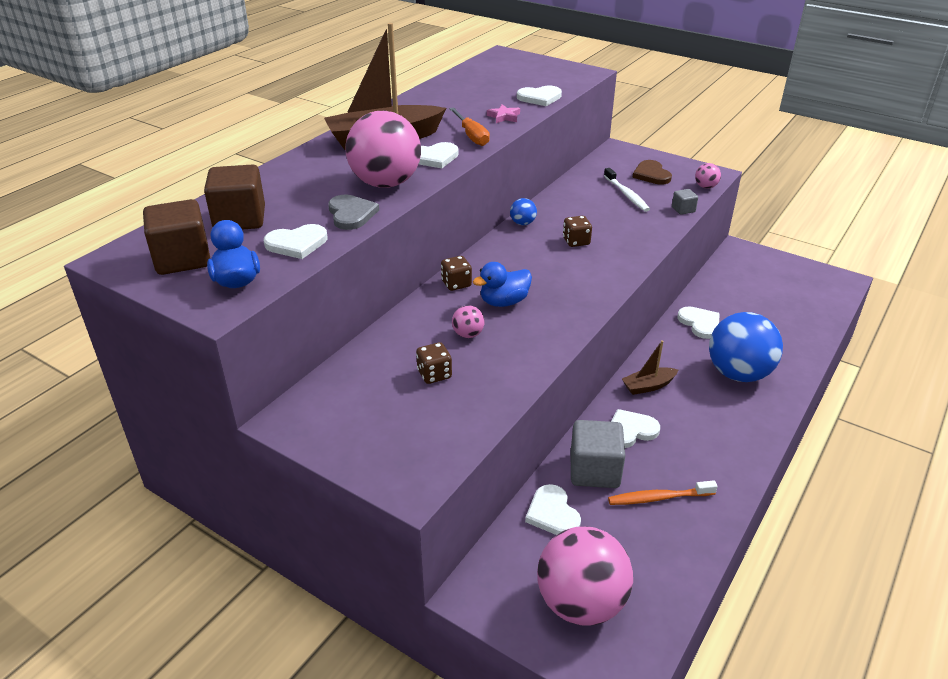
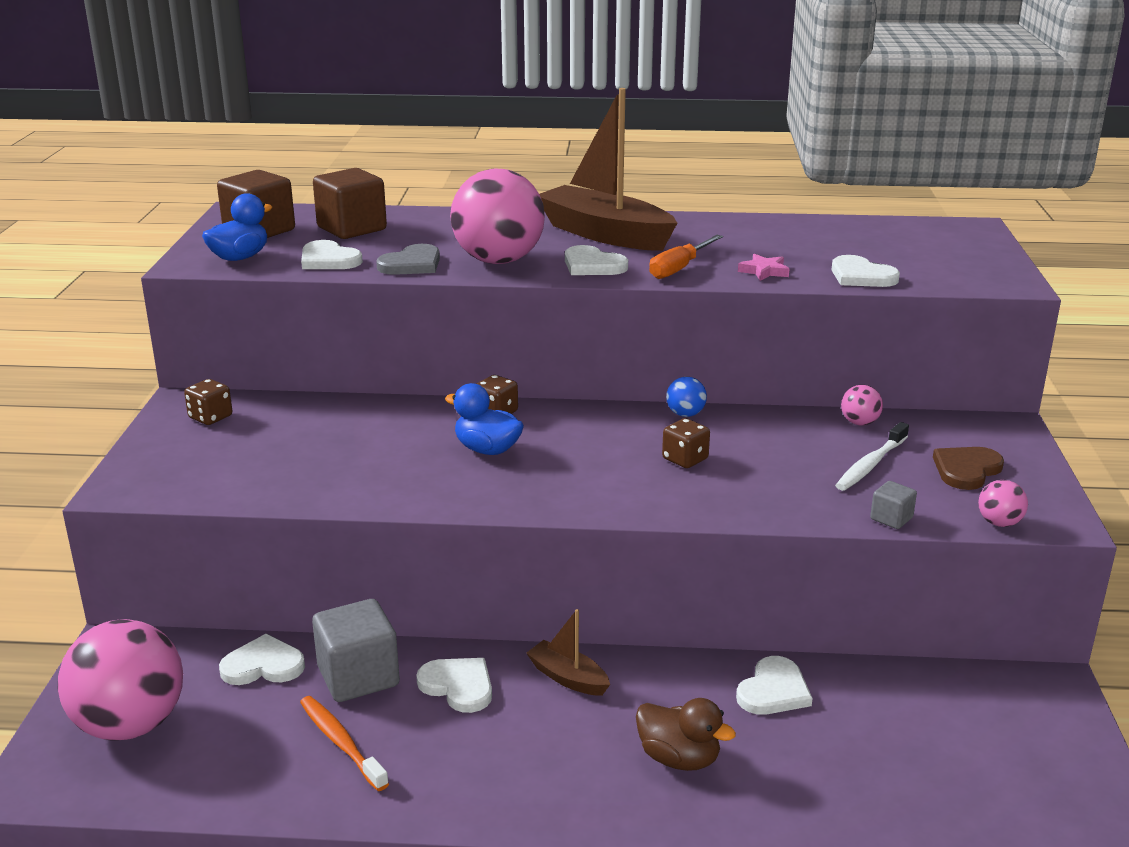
camera: 60 degrees right, 10 degrees down
brown dice [416,342,452,384] -> brown dice moved to [184,379,232,425]
pink ball [452,305,485,338] -> pink ball moved to [841,385,883,425]
white heart [525,484,581,535] -> white heart turned 45 degrees clockwise [219,634,305,685]
blue ball [709,312,783,382] -> brown duck [636,698,736,771]

